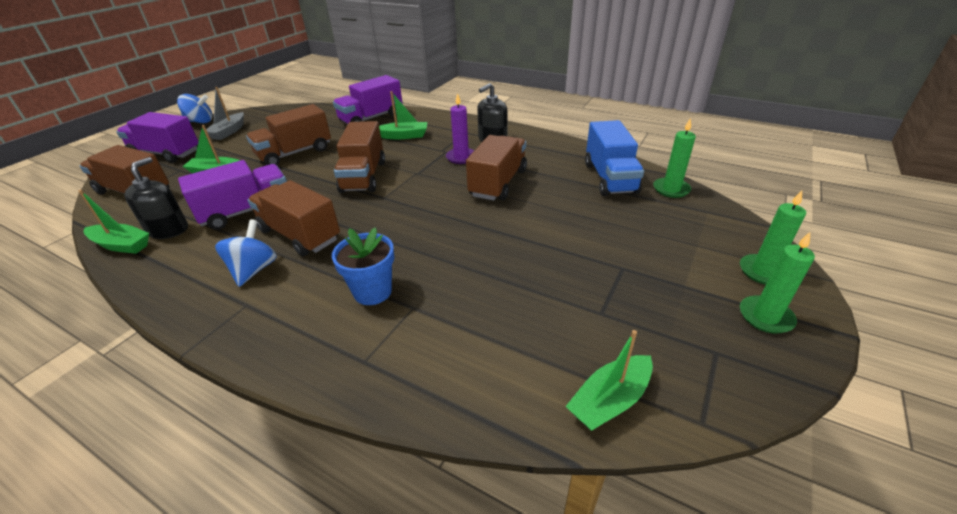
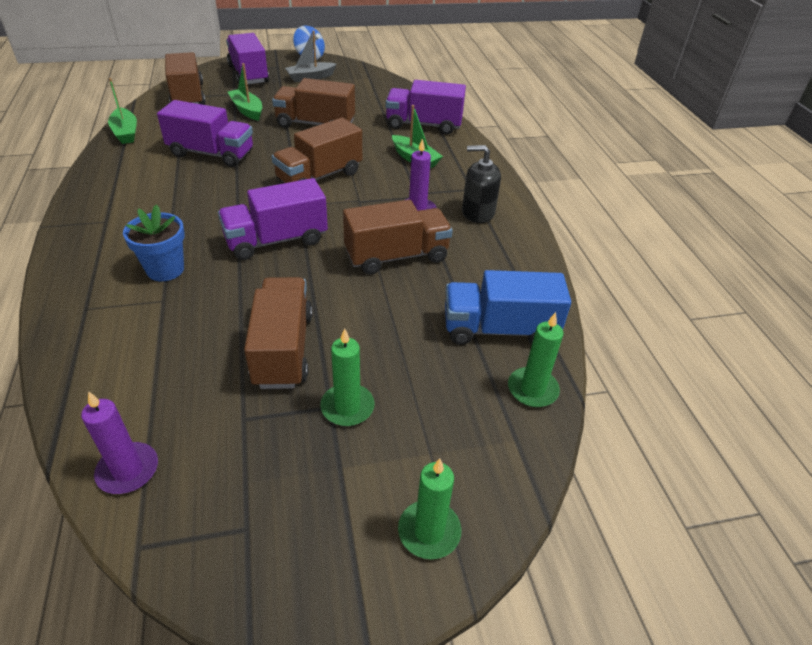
camera: 45 degrees right, 5 degrees up
black soap dispenser [124,157,188,239] -> none
blue spinning top [215,219,277,287] -> none
brown truck [248,180,340,256] -> brown truck moved to [244,277,313,389]
green boat [565,330,653,431] -> purple candle [81,391,158,494]
blue truck [585,120,644,196] -> blue truck turned 45 degrees clockwise [445,270,571,345]
green candle [740,232,815,334] -> green candle moved to [320,328,375,426]
none -> purple truck [218,178,328,260]

